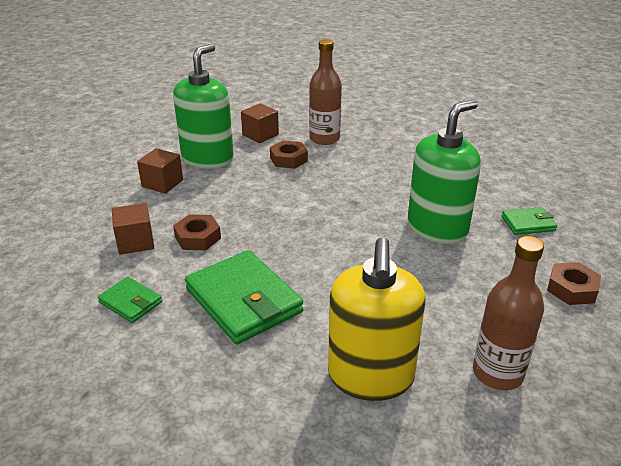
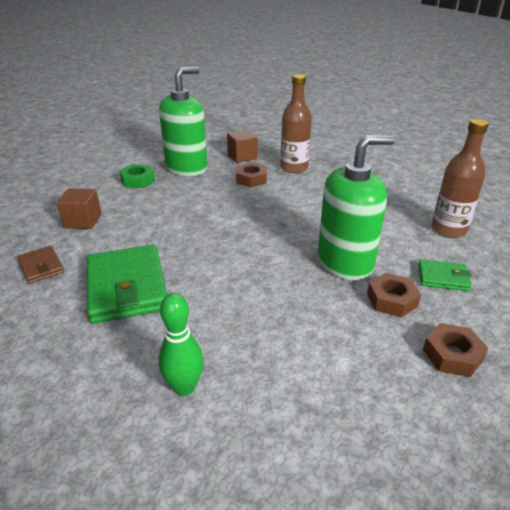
camera: 20 degrees right, 0 degrees up
green wallet [98,277,162,323] -> brown wallet [17,246,64,284]
brown cube [137,148,183,194] -> green nut [119,164,155,188]
brown nut [173,214,221,250] -> brown nut moved to [367,273,421,317]
yellow soap dispenser [328,237,426,401] -> green bowling pin [159,293,204,396]
brown bottle [473,236,544,390] -> brown bottle moved to [431,119,489,238]

